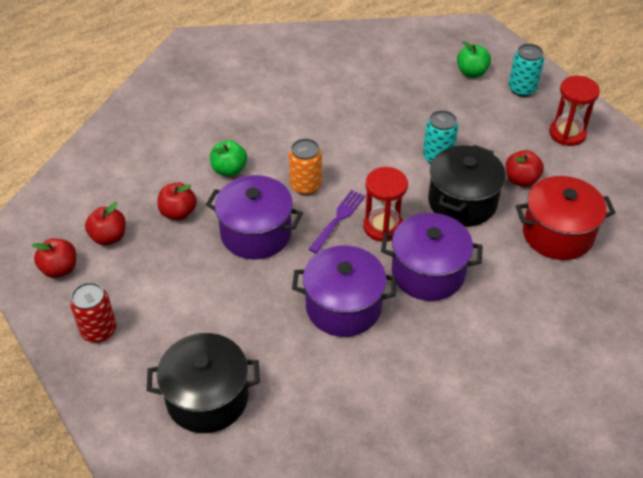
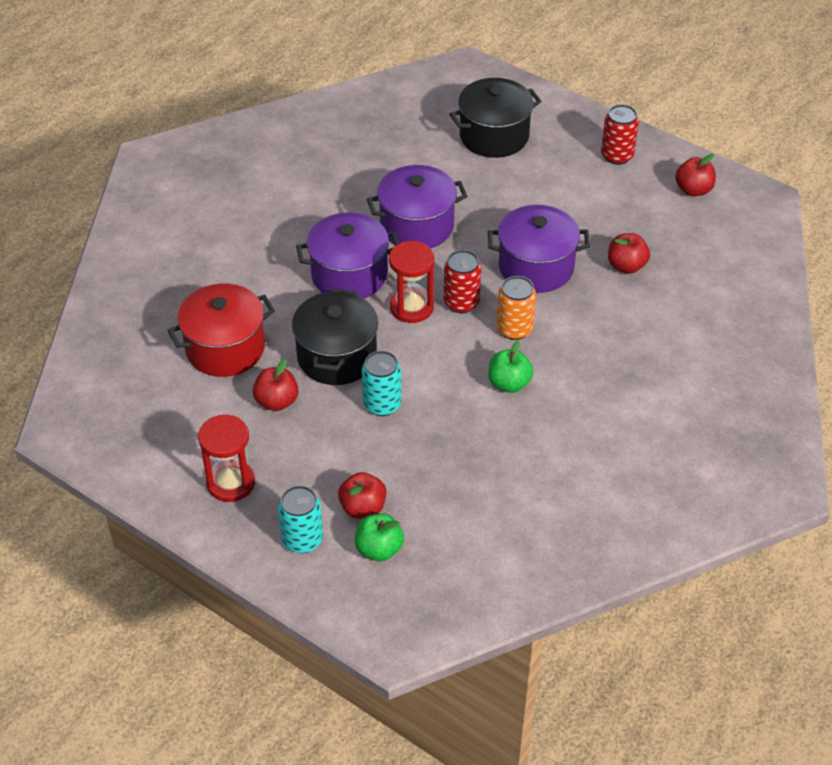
camera: 160 degrees right, 0 degrees up
red apple [85,202,126,245] -> red apple moved to [338,472,387,519]
green apple [210,140,247,176] -> green apple moved to [488,340,533,393]
purple fork [309,190,365,254] -> red can [444,250,481,313]

